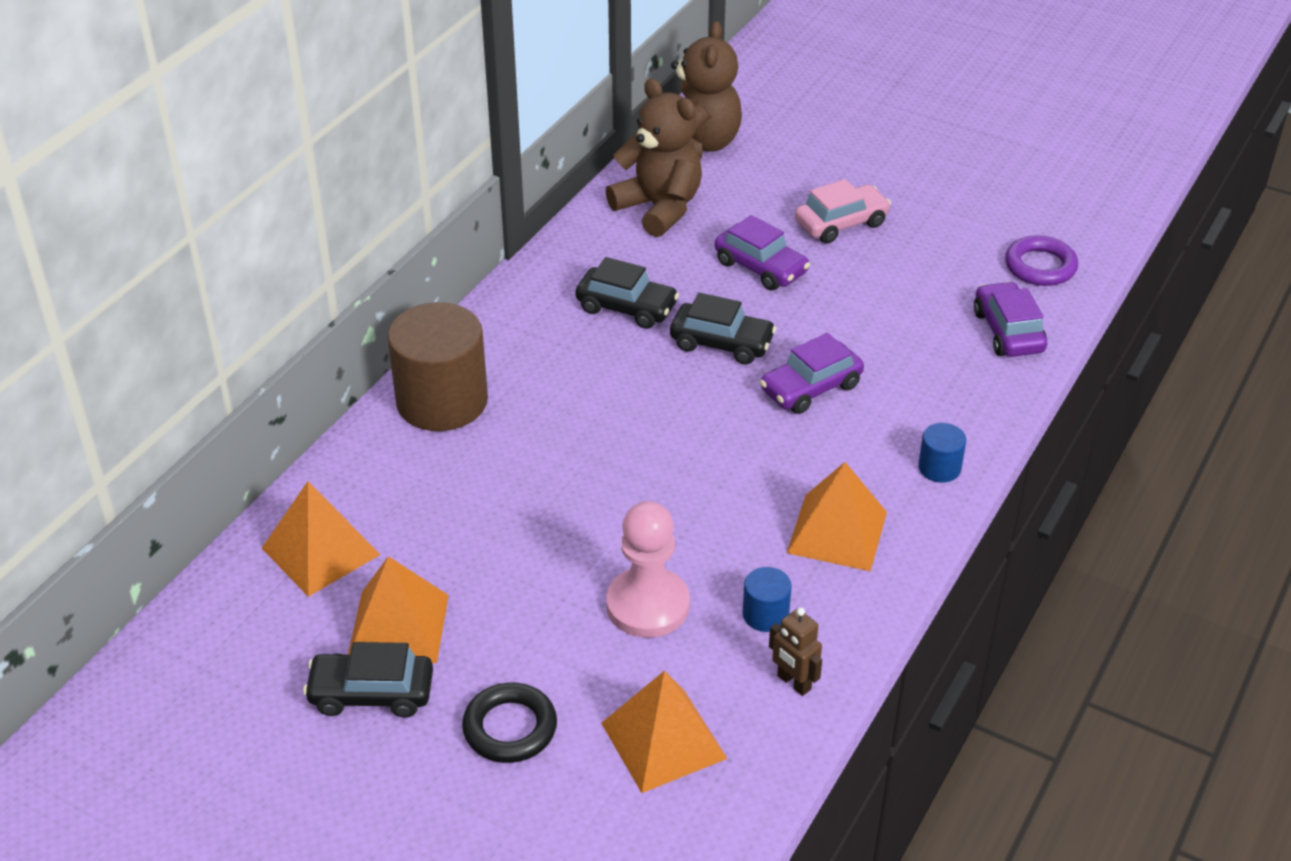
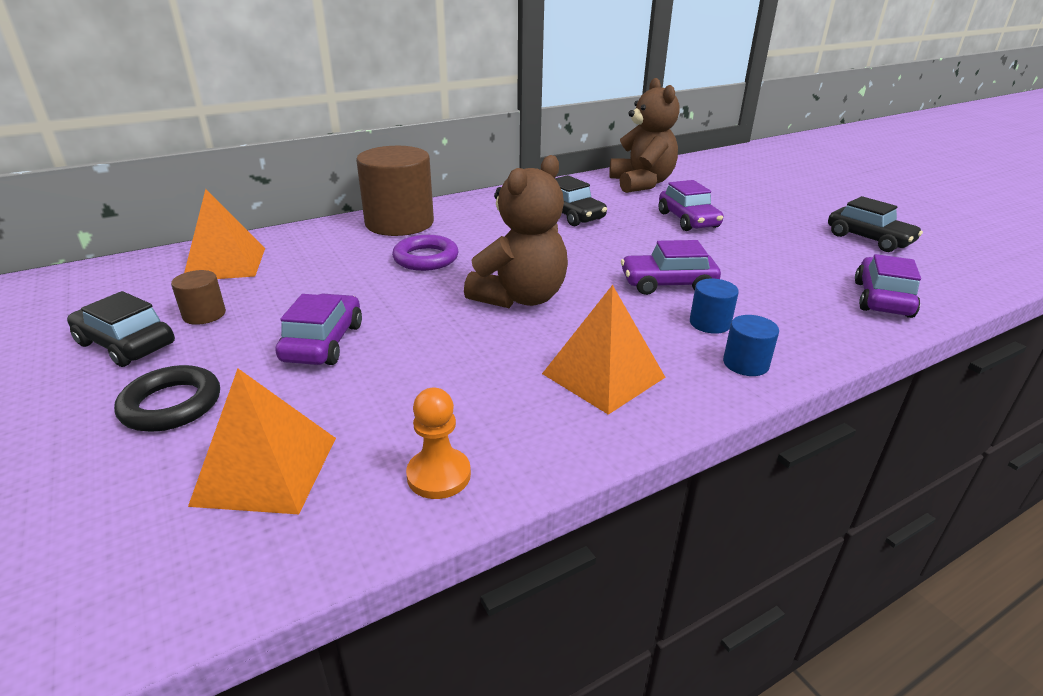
camera: 30 degrees right, 10 degrees down
orange pyramid [348,556,449,663] -> brown cylinder [171,270,226,325]
pink pawn [606,501,690,638] -> none
black car [670,293,776,364] -> black car moved to [828,196,923,252]
brown teddy bear [671,21,742,158] -> brown teddy bear moved to [464,155,568,308]
blue cylinder [743,567,792,632] -> blue cylinder moved to [690,279,739,334]
brown robot [769,608,822,696] -> orange pawn [406,388,471,499]
pink car [795,179,891,243] -> none
purple ring [1005,236,1078,286] -> purple ring moved to [392,235,458,271]
none -> purple car [275,294,362,365]

